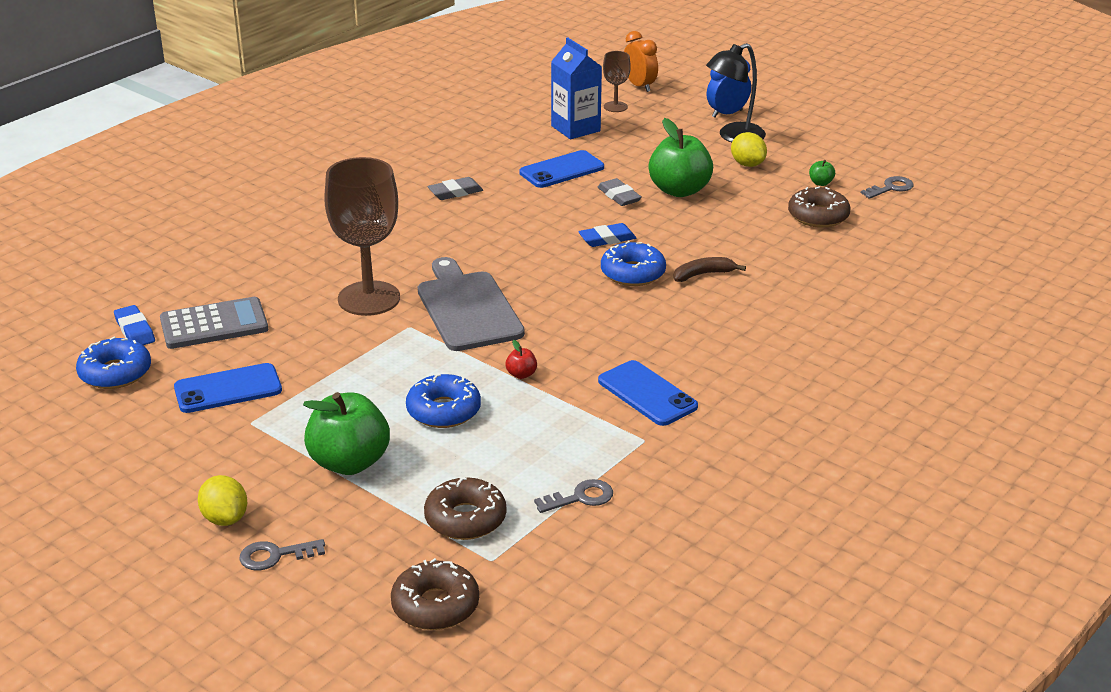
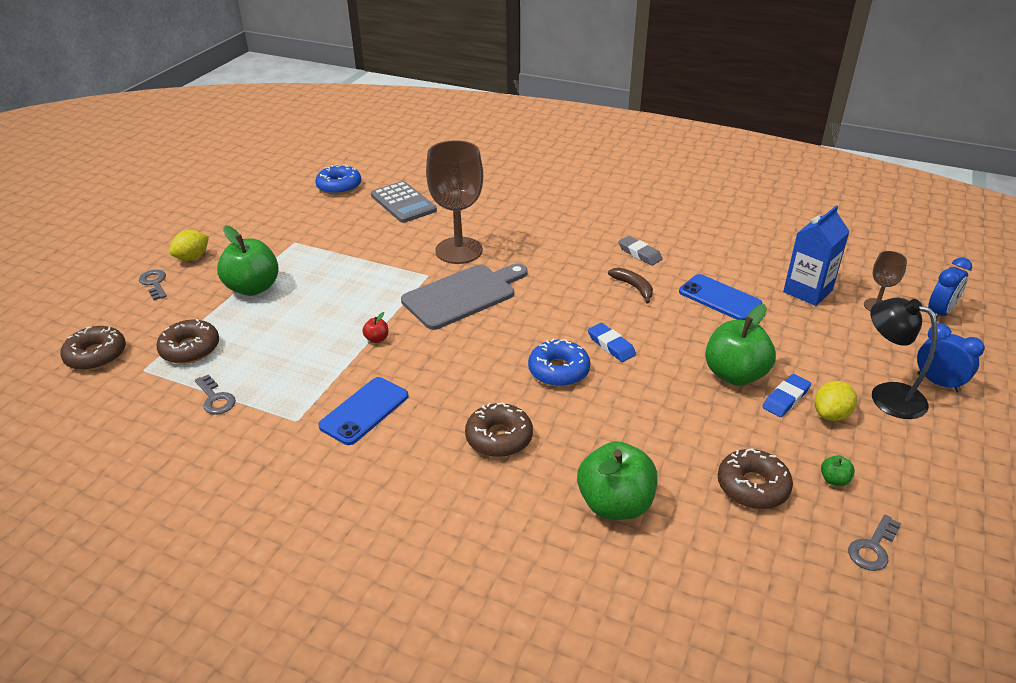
camera: 75 degrees right, 5 degrees up
blue eraser [114,305,155,345] -> blue eraser moved to [762,374,811,417]
blue phone [174,363,282,413] -> none
blue donut [406,374,481,428] -> none
grey eraser [597,178,642,206] -> none
orange clock [624,31,658,92] -> blue clock [928,257,972,318]
brown banana [673,257,746,282] -> brown banana moved to [608,268,653,304]
grey key [861,176,914,199] -> grey key turned 90 degrees clockwise [848,515,901,571]
none -> brown donut [465,403,533,457]
none -> green apple [577,441,658,520]

